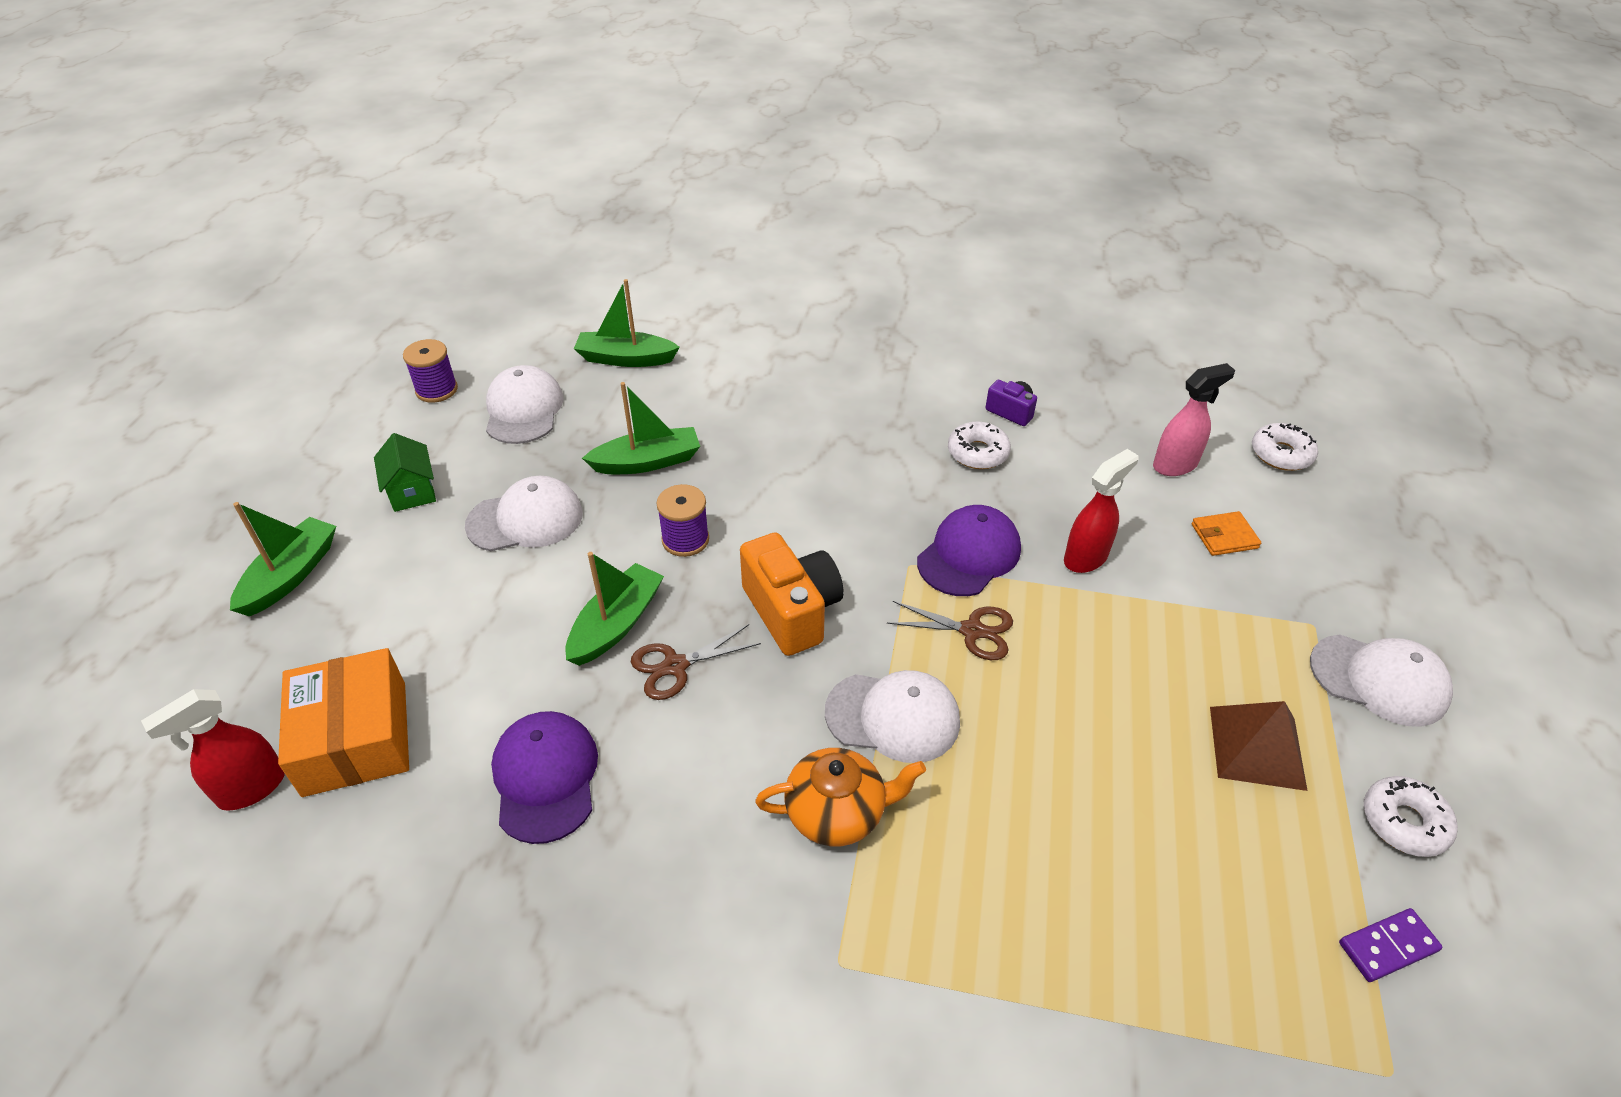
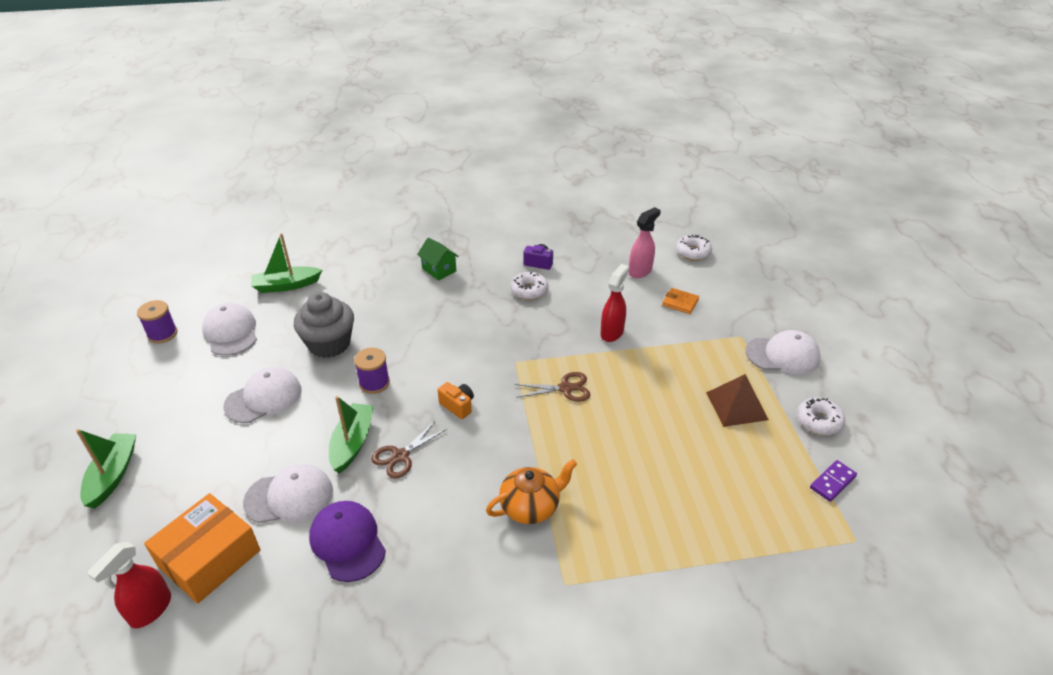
camera: 20 degrees left, 5 degrees down
orange box [278,648,409,797] -> orange box turned 75 degrees clockwise [144,493,260,604]
green house [374,433,436,512] -> green house moved to [417,238,459,281]
green boat [582,382,700,474] -> grey cupcake [294,292,354,358]
orange camera [740,532,844,656] -> orange camera [438,382,474,419], size x0.53
white cap [825,670,960,763] -> white cap moved to [243,464,333,523]
purple cap [917,505,1021,596] -> none
orange wallet [1192,511,1261,556] -> orange wallet turned 60 degrees clockwise [662,288,699,314]

